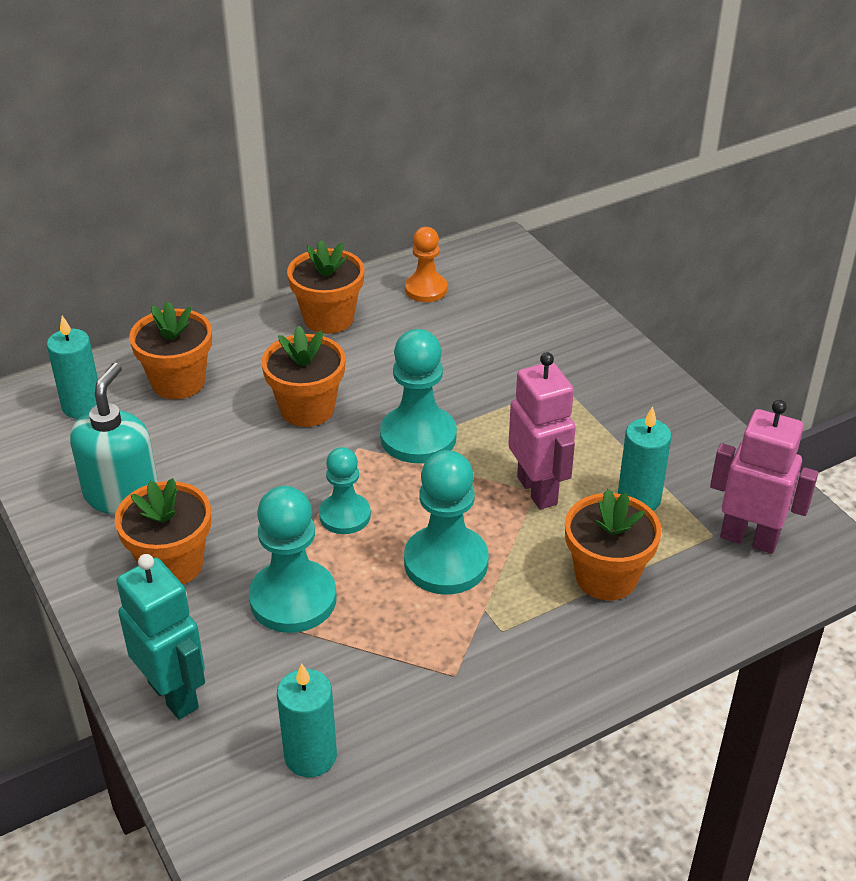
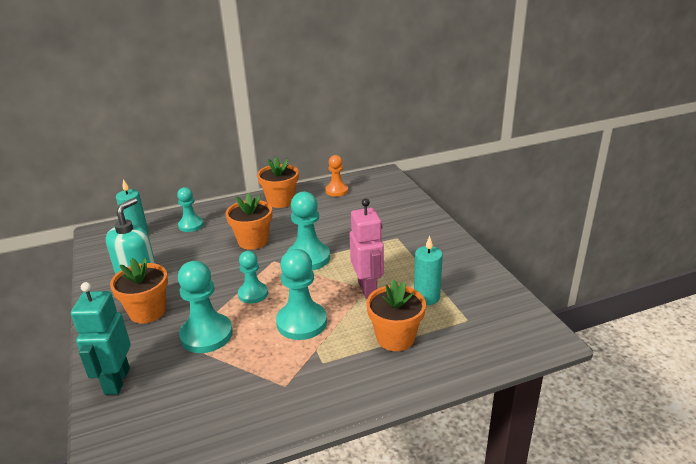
camera: 10 degrees right, 10 degrees down
turquoise robot [117,554,205,719] -> turquoise robot turned 150 degrees counterclockwise [71,282,131,395]
orange flower pot [129,301,212,399] -> turquoise pawn [177,187,204,232]
turquoise candle [277,663,337,777] -> none
pink robot [710,400,818,554] -> none

